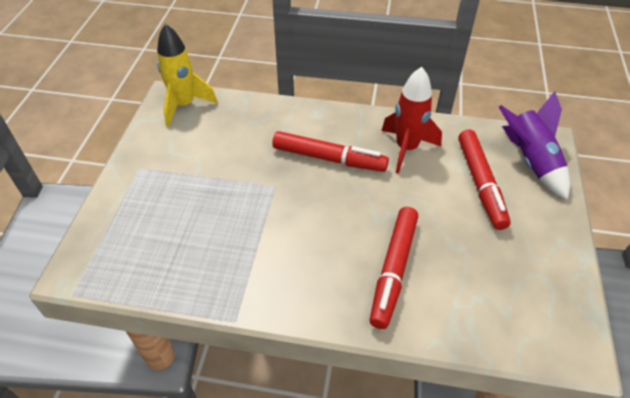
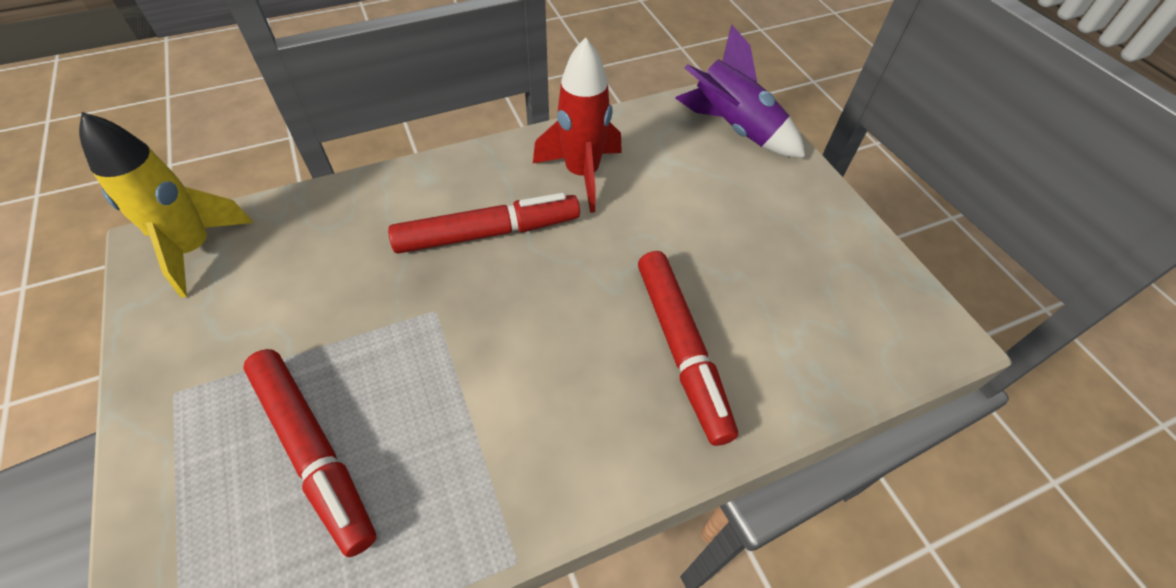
camera: 35 degrees left, 5 degrees up
red marker [458,129,511,230] -> red marker moved to [243,349,376,557]

